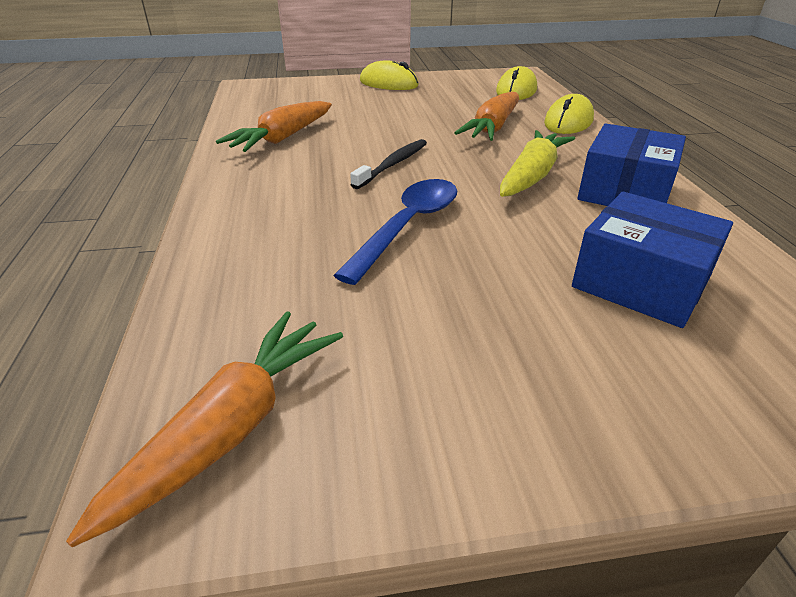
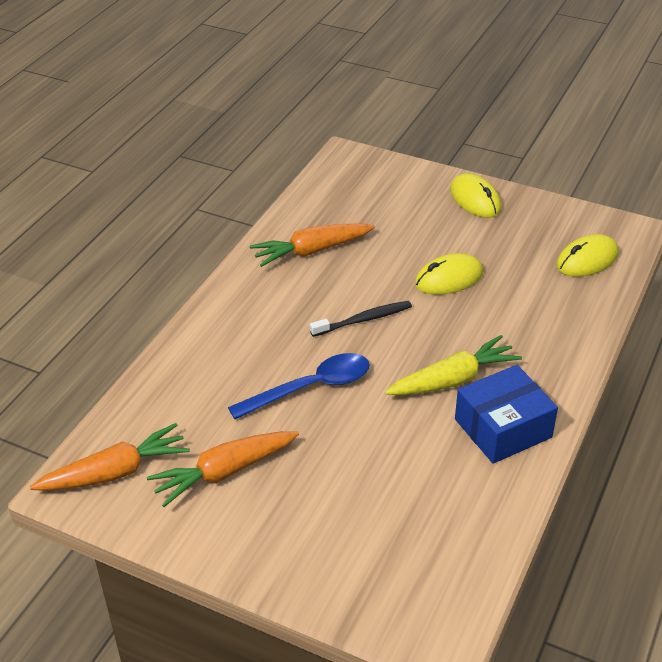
camera: 35 degrees right, 5 degrees up
orange carrot [455,92,519,141] -> orange carrot moved to [147,431,299,507]
yellow mouse [544,94,594,134] -> yellow mouse moved to [415,253,483,295]
blue box [572,192,733,328] -> none

